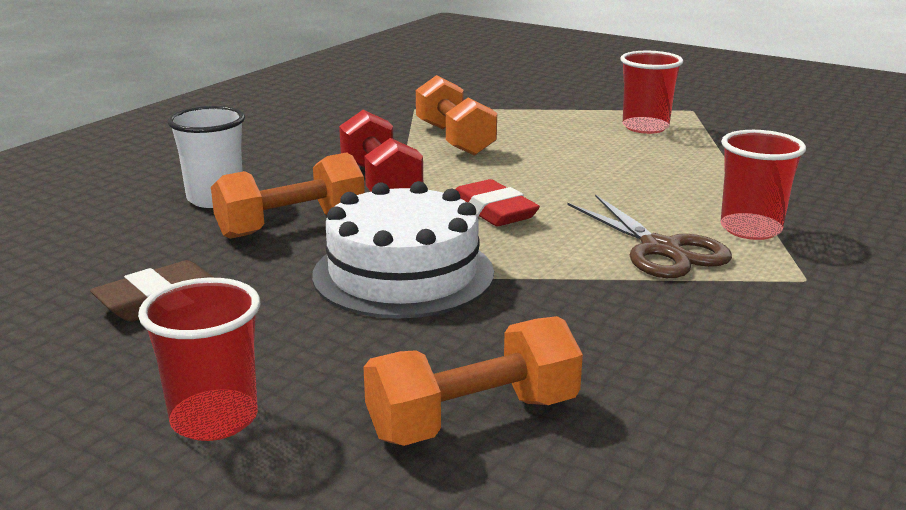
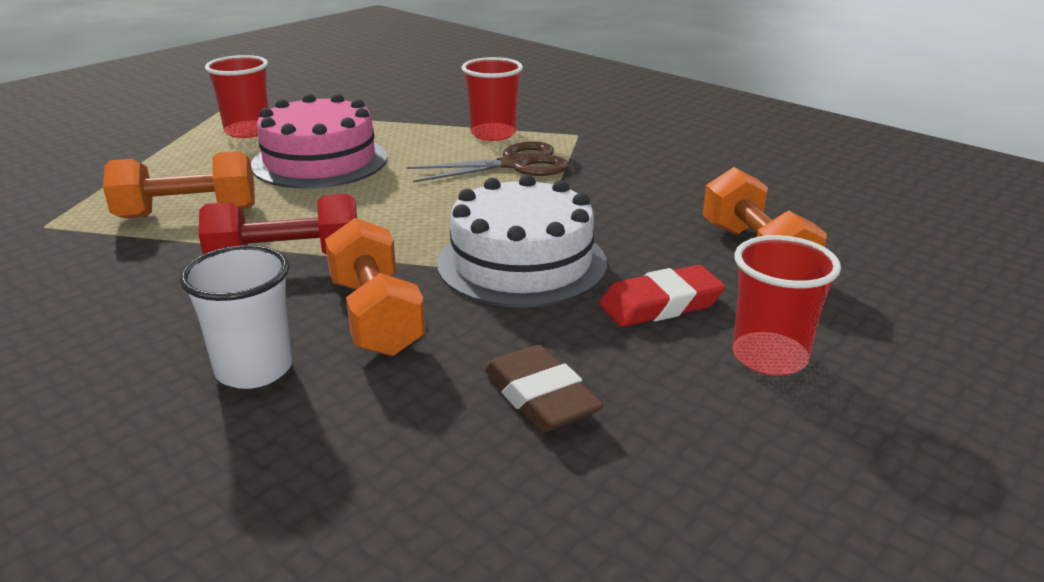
camera: 80 degrees left, 5 degrees up
red eraser [455,179,540,226] -> red eraser moved to [599,265,726,327]
none -> pink cake [251,94,388,188]

